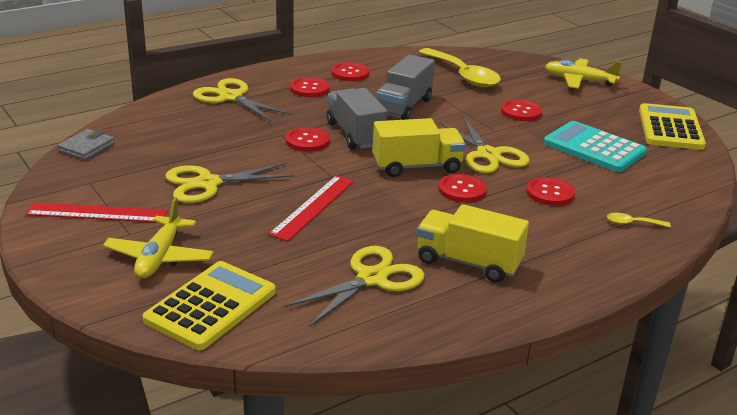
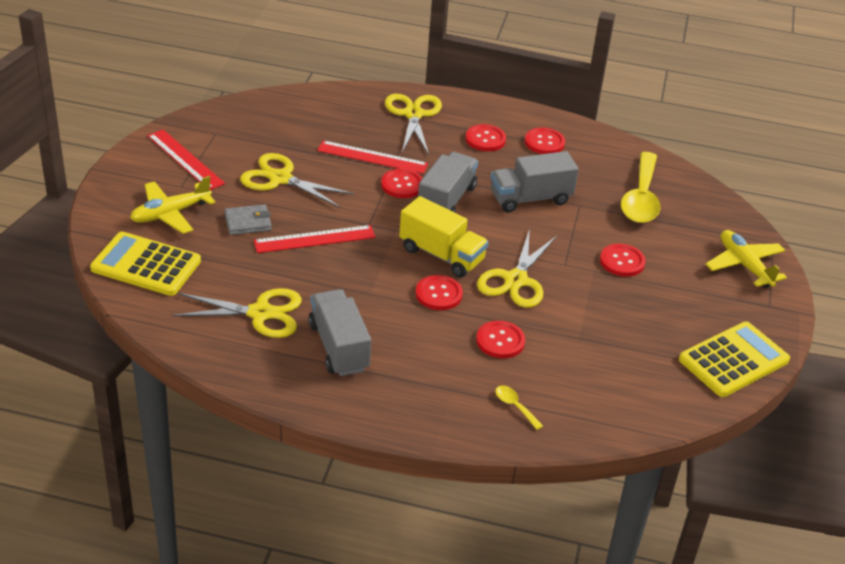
camera: 45 degrees right, 10 degrees up
grey wallet [58,129,115,160] -> grey wallet moved to [224,204,272,235]
yellow calculator [143,261,276,350] -> yellow calculator turned 150 degrees counterclockwise [90,232,201,296]
yellow truck [417,204,529,283] -> grey truck [308,289,371,376]
turquoise calculator [544,121,647,172] -> none
none -> red ruler [317,140,428,174]

